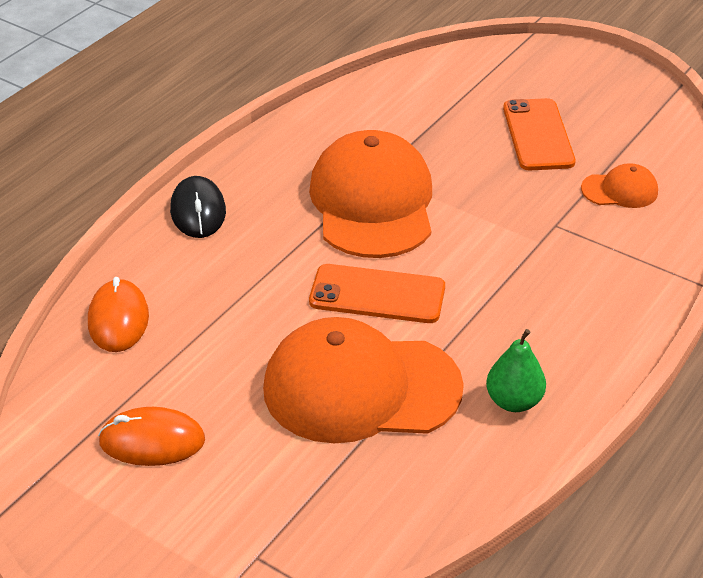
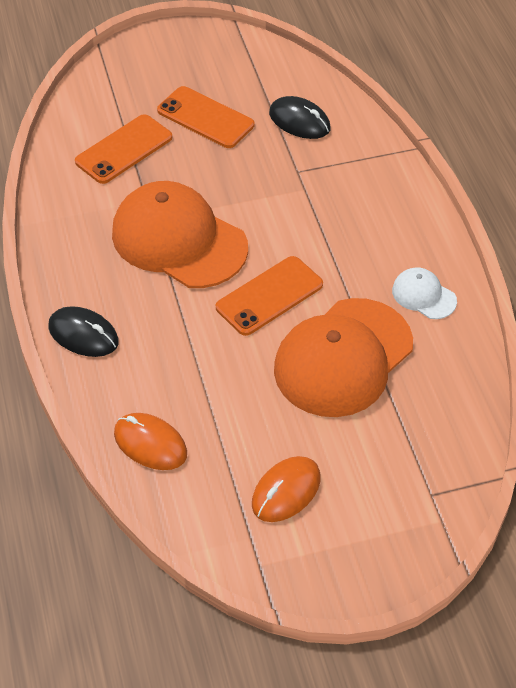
camera: 50 degrees left, 10 degrees up
green pear [486,329,546,412] -> white cap [392,267,457,319]
orange cap [581,163,658,208] -> black mouse [269,96,330,139]
none -> orange phone [75,114,172,184]

